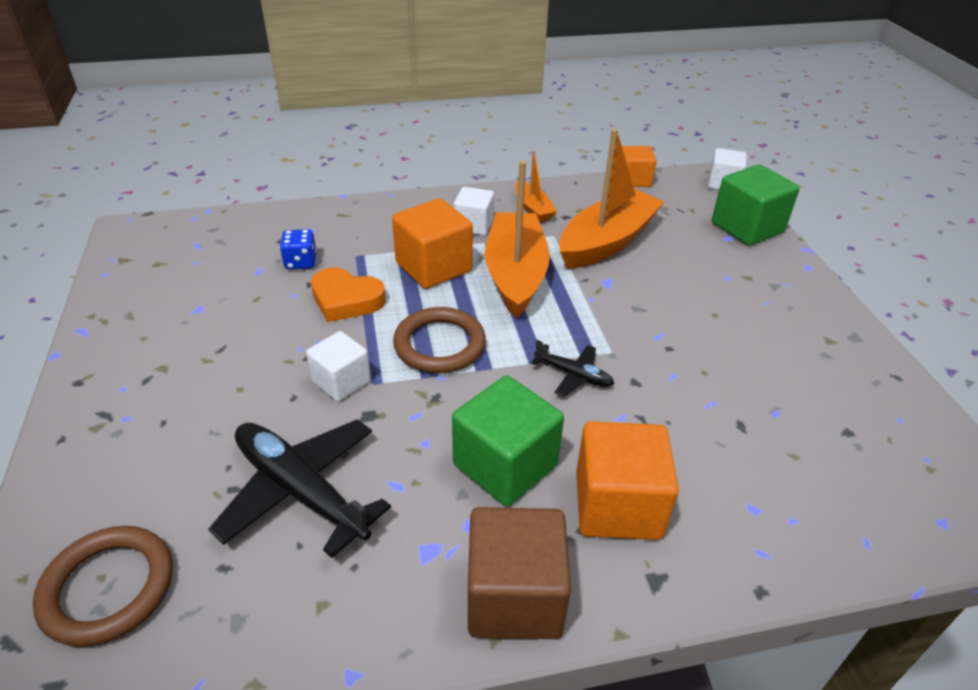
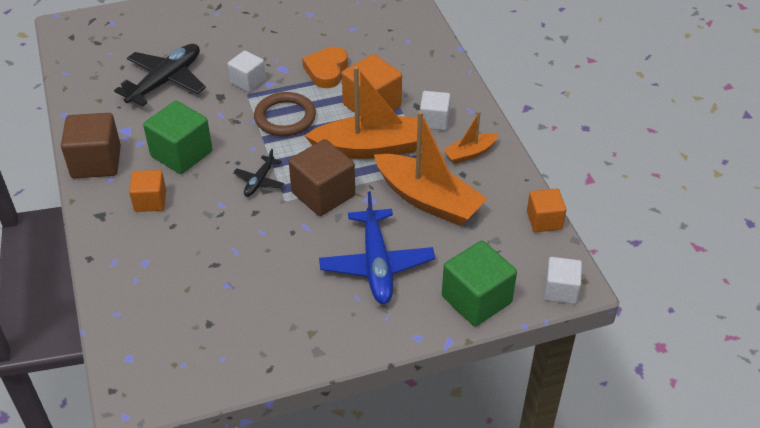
camera: 85 degrees right, 5 degrees up
brown ring [33,526,173,647] -> none
blue dice [280,229,317,270] -> none
orange cube [576,421,679,540] -> orange cube [129,170,166,212], size x0.62
none -> brown cube [289,139,355,216]
none -> blue plane [319,191,435,304]

